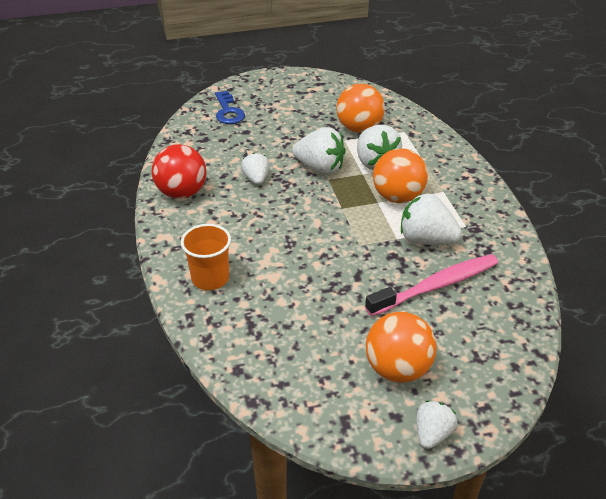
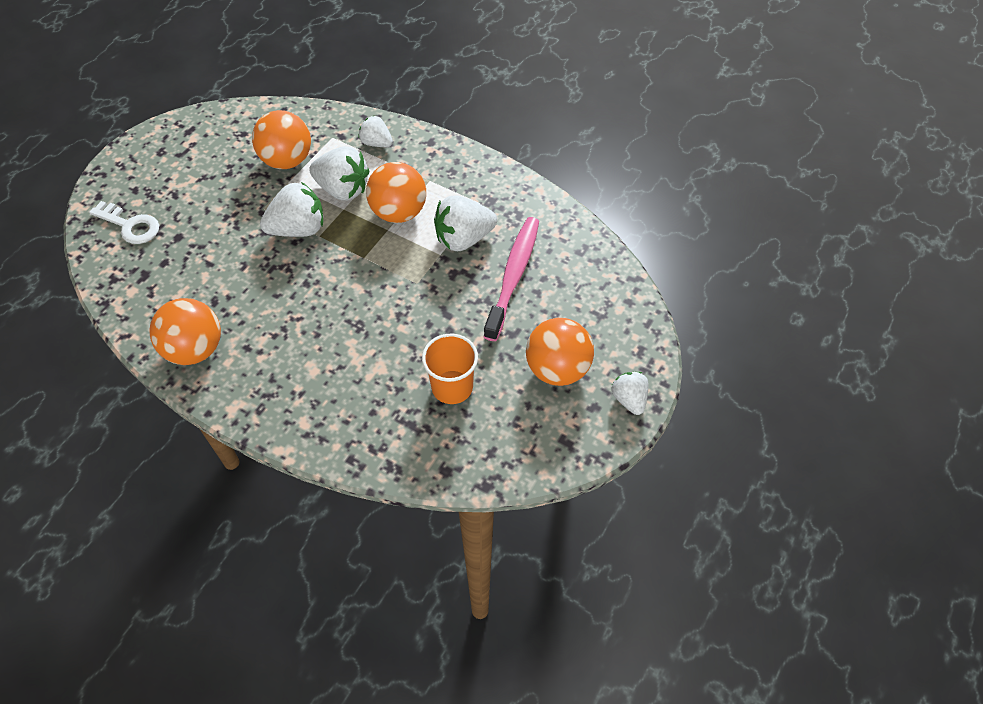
camera: 45 degrees left, 15 degrees up
red ball [152,144,207,199] -> orange ball [150,298,221,365]
orange cup [181,224,231,290] -> orange cup moved to [422,334,478,404]
blue key [215,91,245,124] -> white key [89,201,159,244]
white strawberry [241,153,269,185] -> white strawberry moved to [358,115,393,147]

